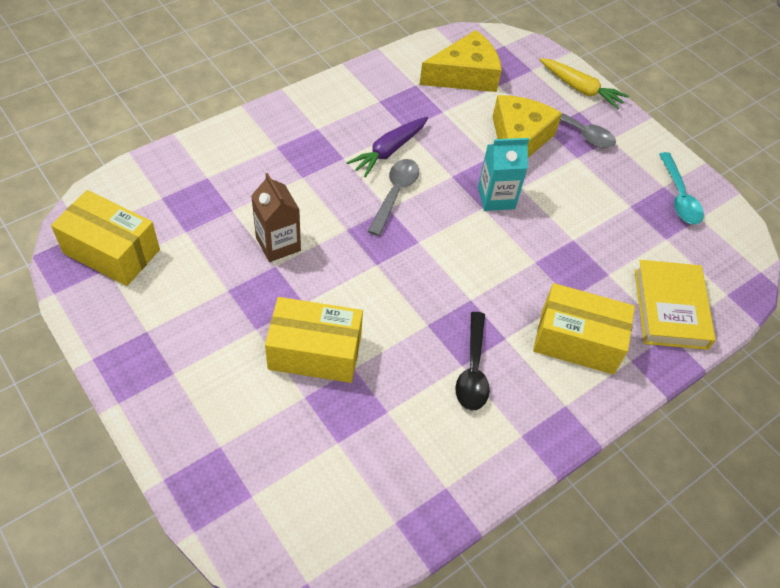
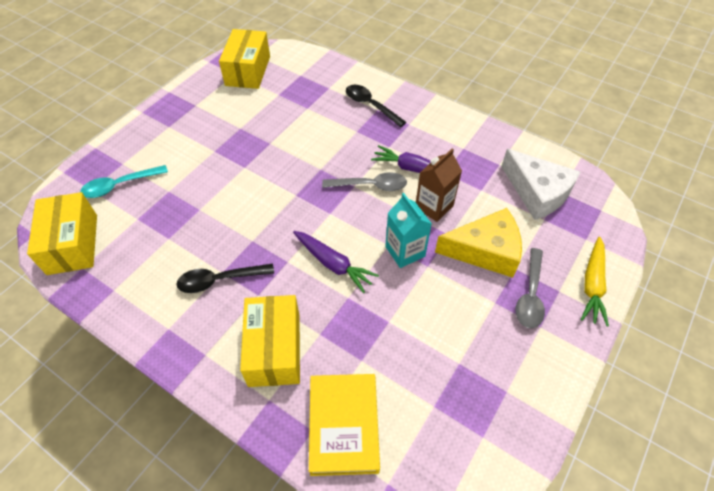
camera: 75 degrees right, 0 degrees up
brown carton [251,173,301,262] -> brown carton moved to [416,149,462,222]
yellow box [265,297,363,383] -> yellow box moved to [27,192,97,275]
yellow cheese [419,30,502,92] -> white cheese [501,149,580,220]
yellow book [635,260,716,350] -> yellow book turned 75 degrees counterclockwise [309,374,380,476]
turquoise spoon [659,152,704,224] -> turquoise spoon moved to [80,165,168,198]
none -> purple carrot [293,231,379,293]
none -> black spoon [346,85,406,127]

